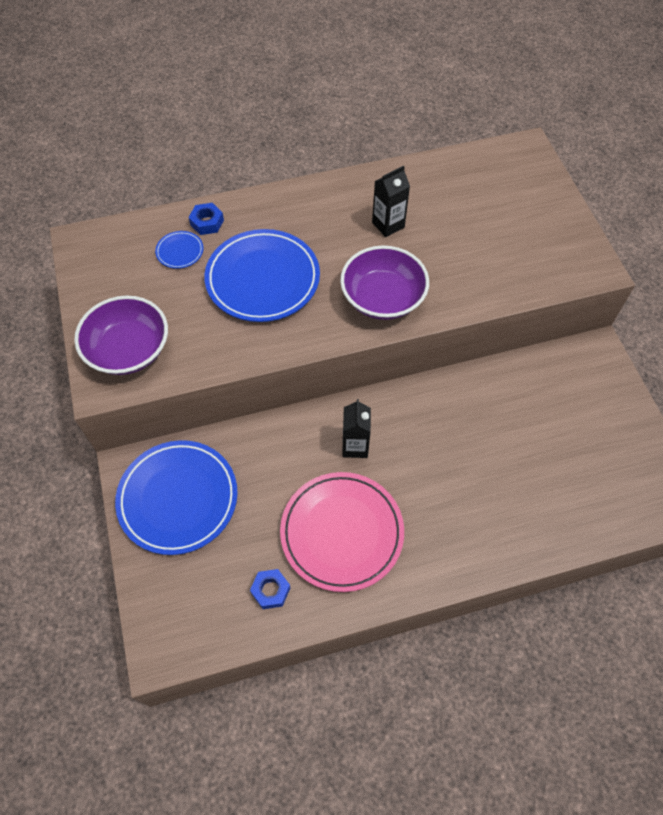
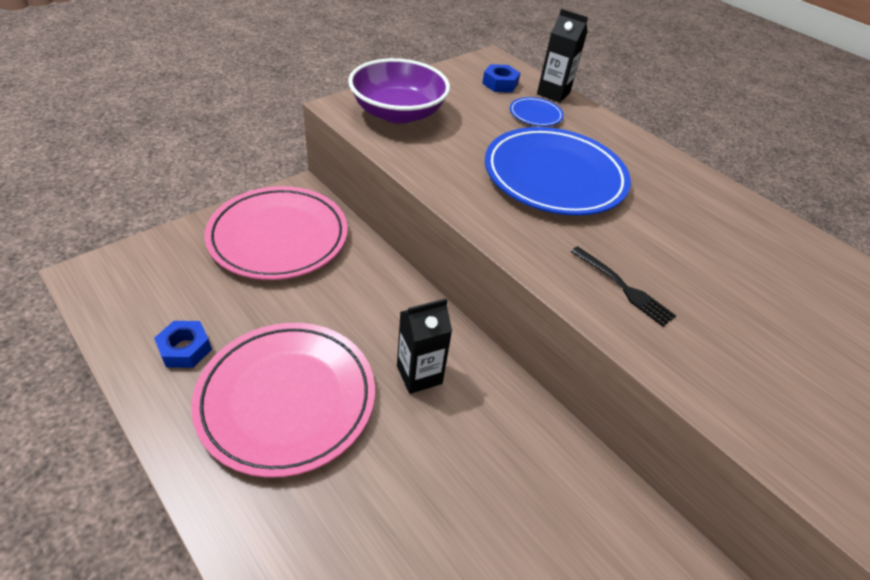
camera: 60 degrees right, 15 degrees down
blue plate [115,440,238,555] -> pink plate [205,186,348,280]
blue nut [189,203,224,235] -> blue nut moved to [482,64,520,92]
purple bowl [340,245,429,320] -> black fork [571,246,676,327]
black carton [372,166,410,237] -> black carton moved to [537,9,588,103]

